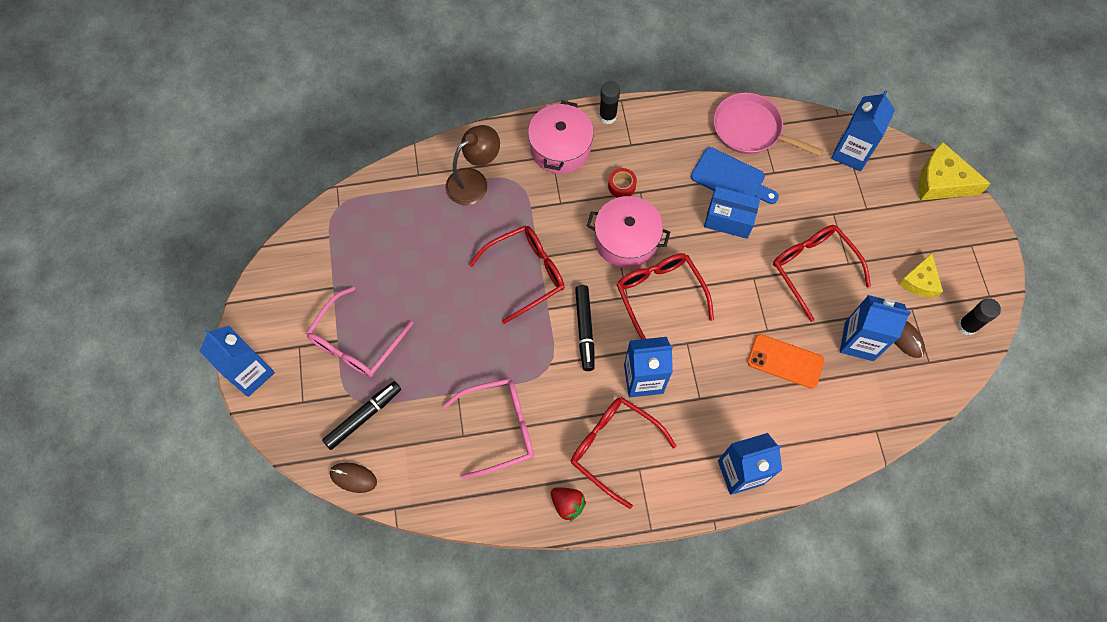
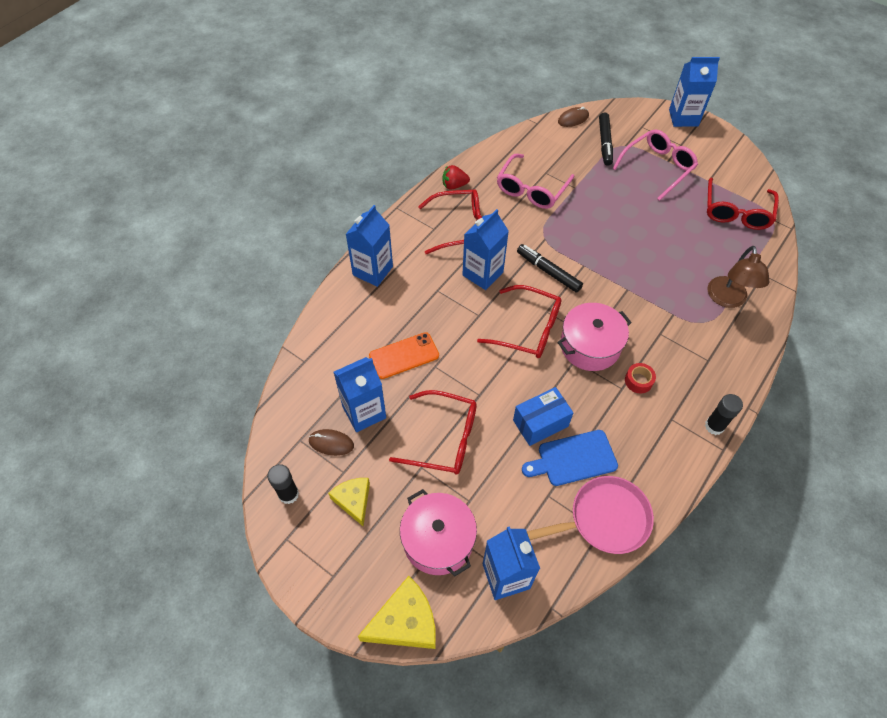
camera: 135 degrees right, 10 degrees down
pink glasses [306,286,413,377] -> pink glasses turned 60 degrees clockwise [612,129,698,201]
red glasses [469,225,565,324] -> red glasses moved to [707,178,779,230]
pink pot [528,101,594,174] -> pink pot moved to [400,489,477,576]

